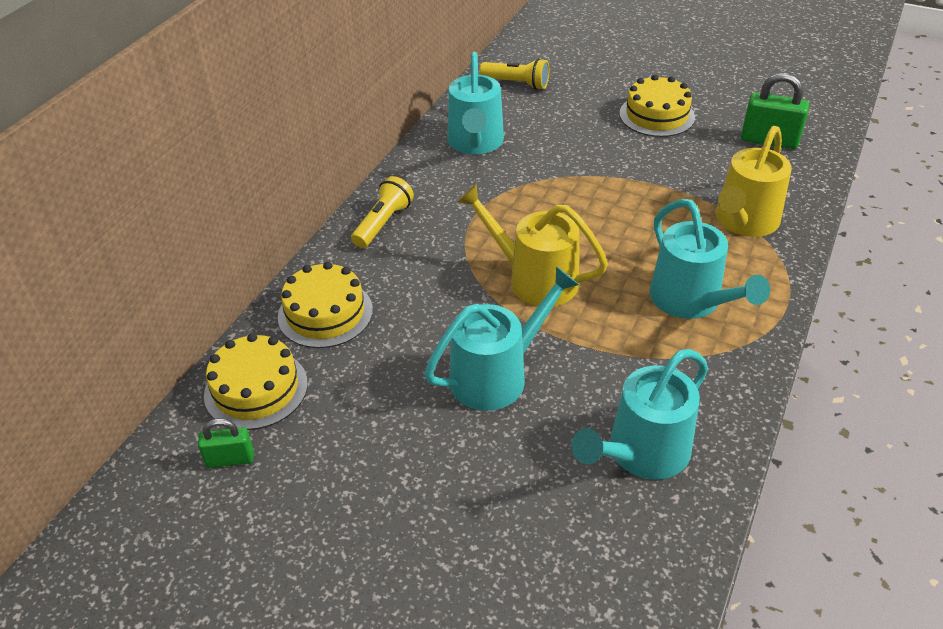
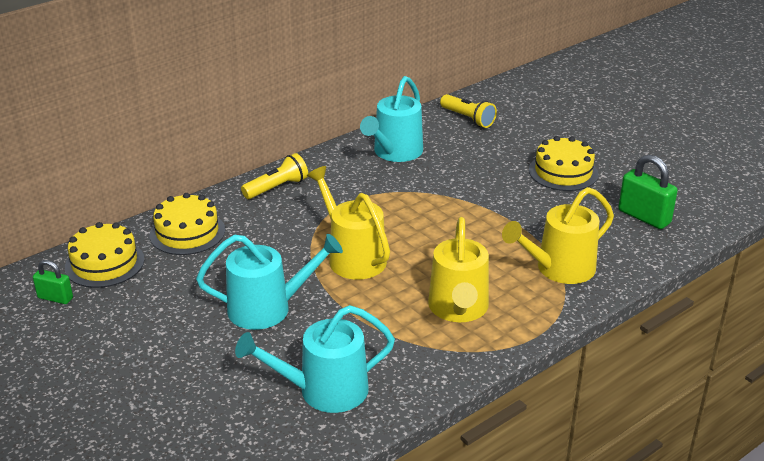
camera: 25 degrees right, 10 degrees down
turquoise watering can [650,199,770,319] -> yellow watering can [428,217,489,322]

